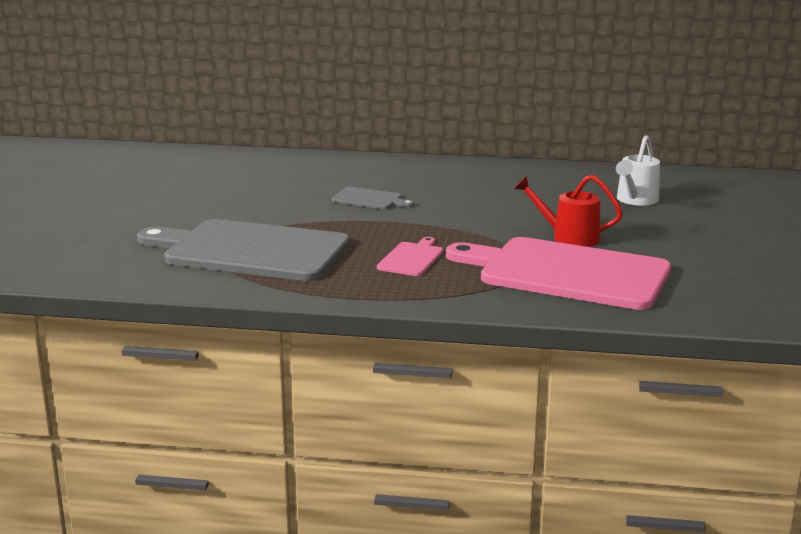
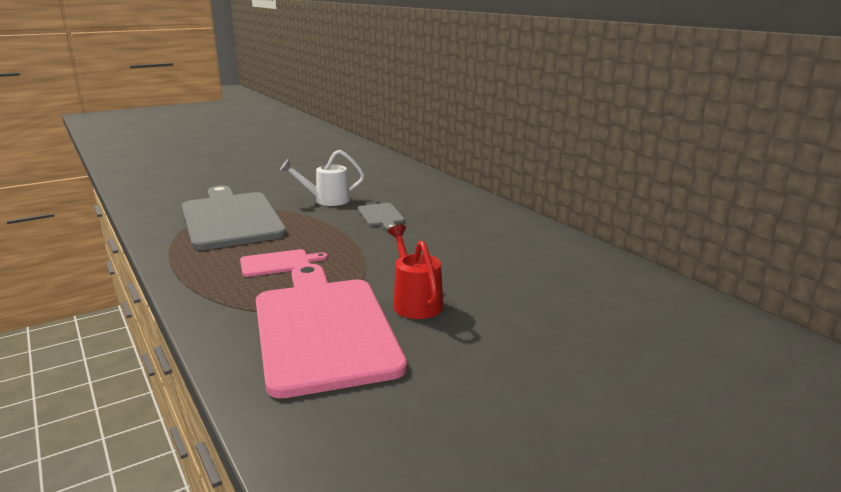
camera: 50 degrees right, 0 degrees up
white watering can [616,135,660,206] -> white watering can moved to [280,150,364,206]

